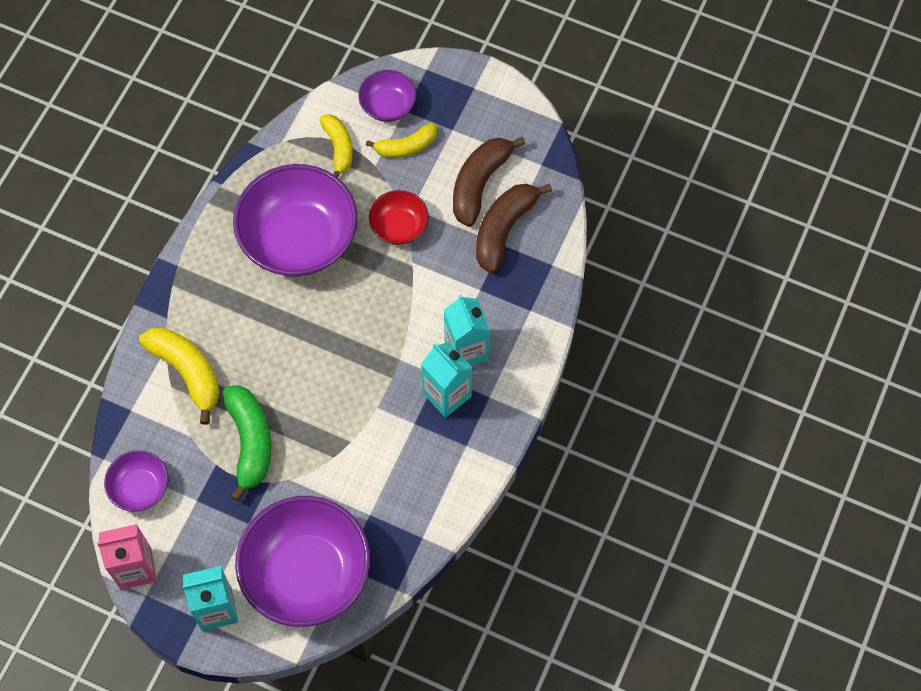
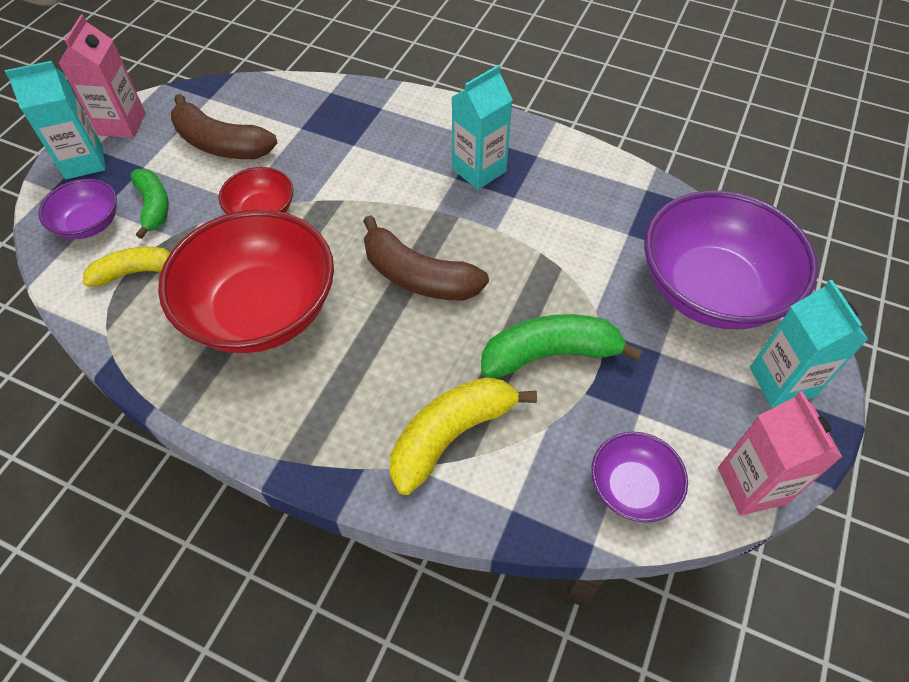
camera: 90 degrees left, 10 degrees down
purple bowl [233,164,358,277] -> red bowl [158,210,334,353]
yellow banana [366,123,437,158] -> green banana [131,169,169,239]
turquoise carton [444,294,490,366] -> turquoise carton moved to [5,61,106,179]
brown banana [476,184,552,273] -> brown banana moved to [363,215,489,301]
none -> pink carton [58,15,146,138]

